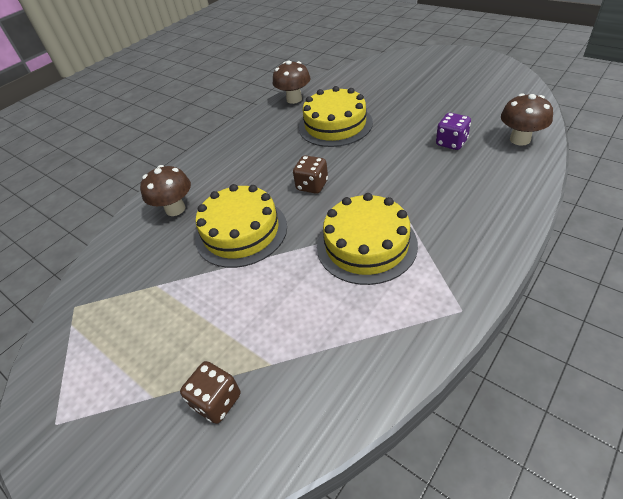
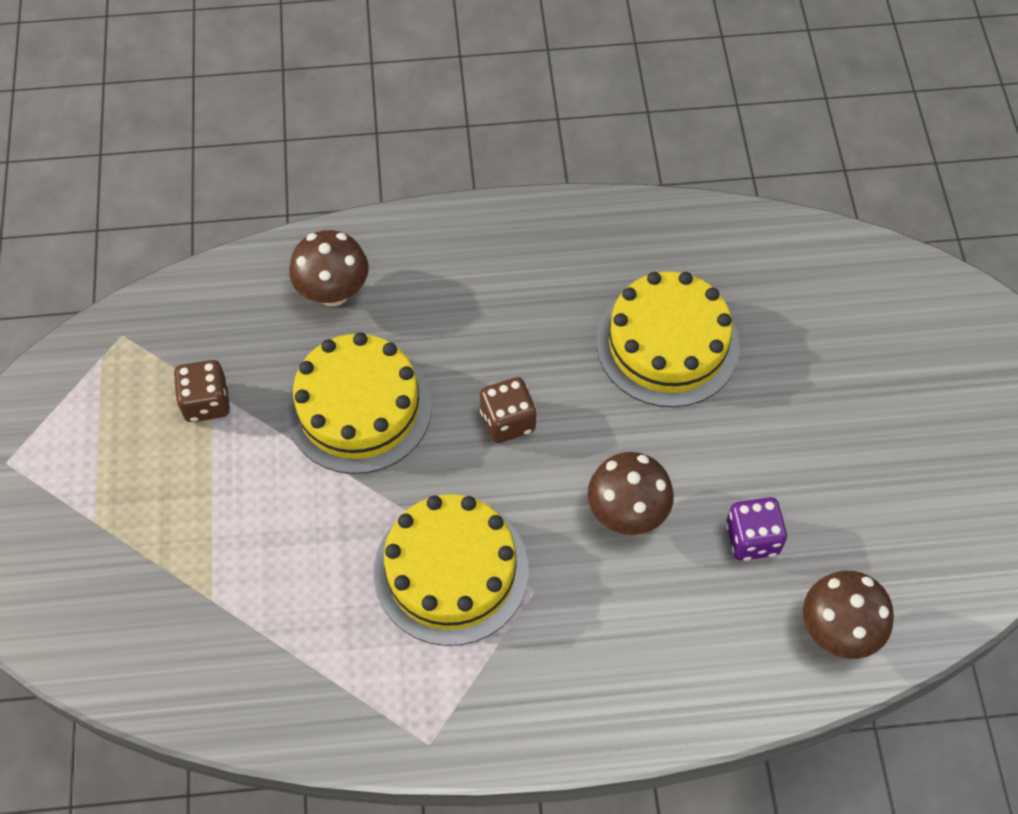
camera: 40 degrees right, 15 degrees up
brown dice [180,361,240,424] -> brown dice moved to [174,360,230,422]
brown mushroom [273,60,310,104] -> brown mushroom moved to [587,452,674,535]

